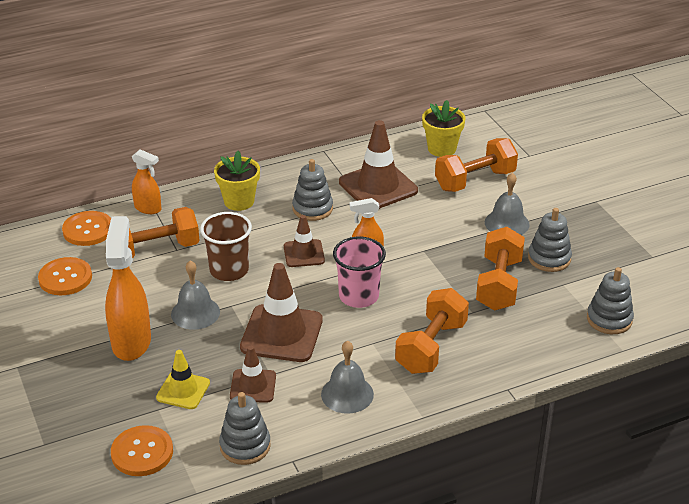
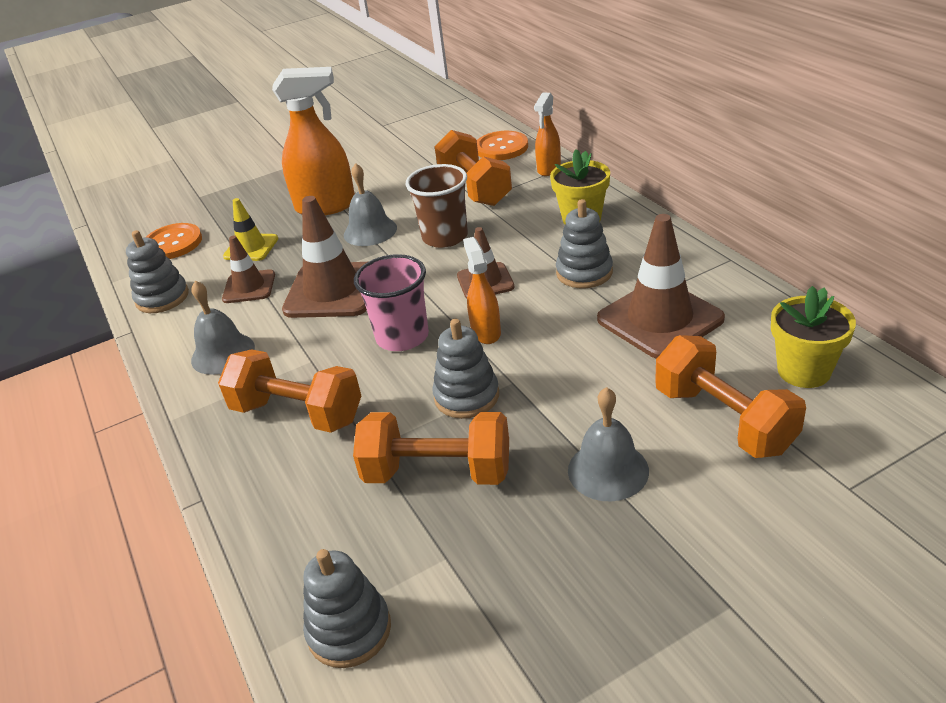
camera: 90 degrees right, 0 degrees up
orange button [38,257,92,295] -> none
grey stacking toy [528,208,572,272] -> grey stacking toy moved to [432,319,499,419]

